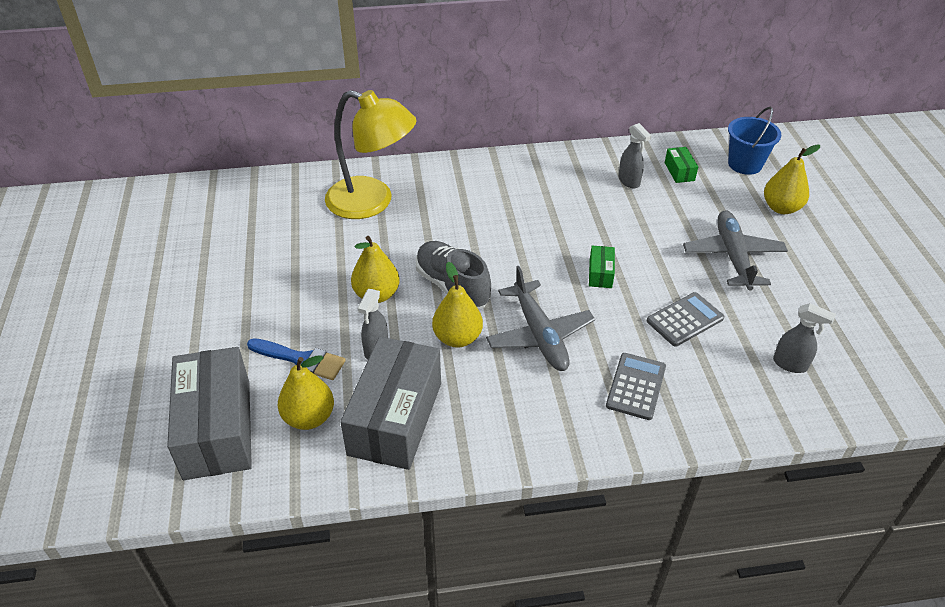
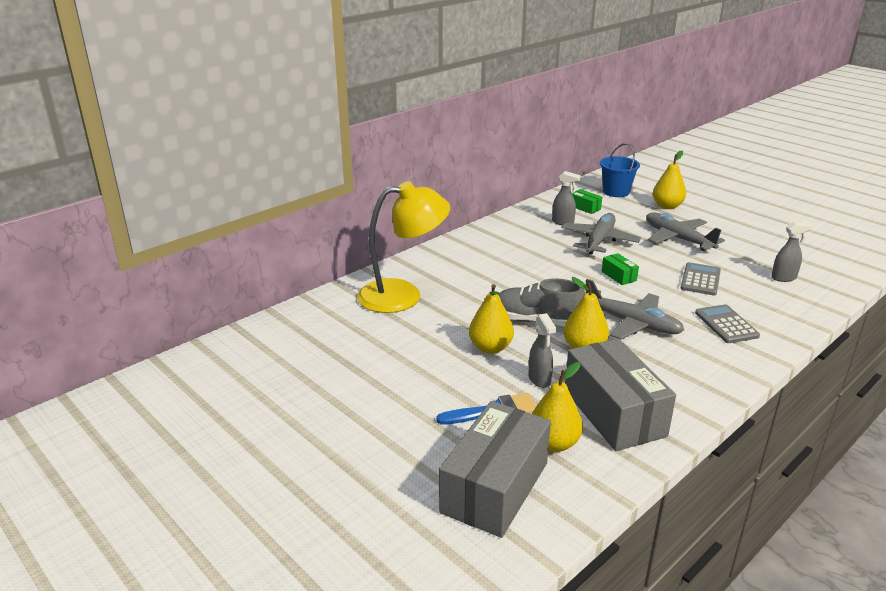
camera: 35 degrees left, 15 degrees down
grey box [167,347,252,480] -> grey box turned 75 degrees clockwise [439,401,551,538]
none -> grey plane [561,213,641,254]

